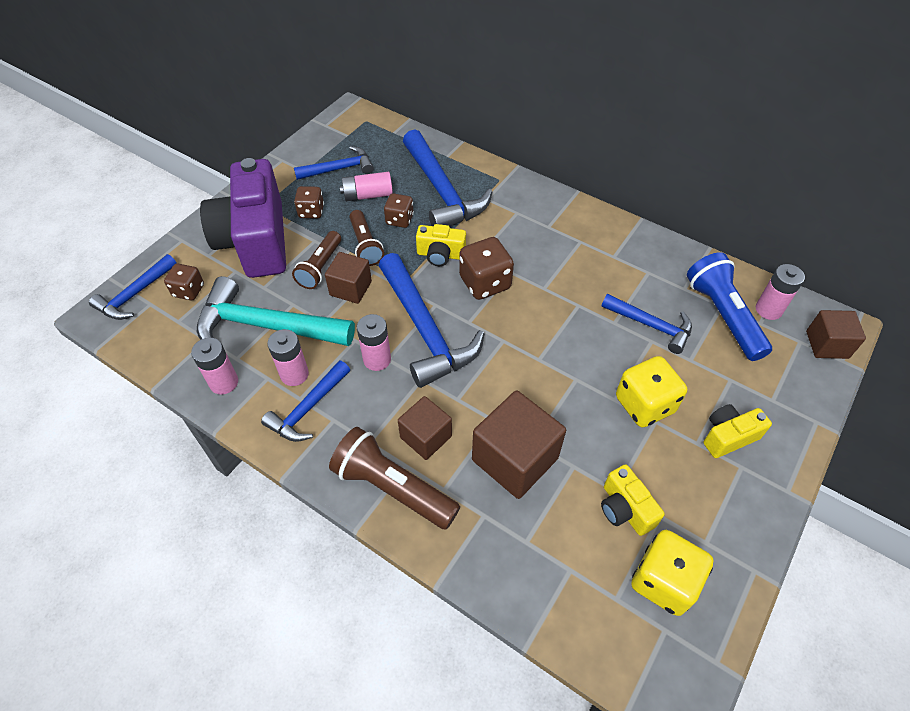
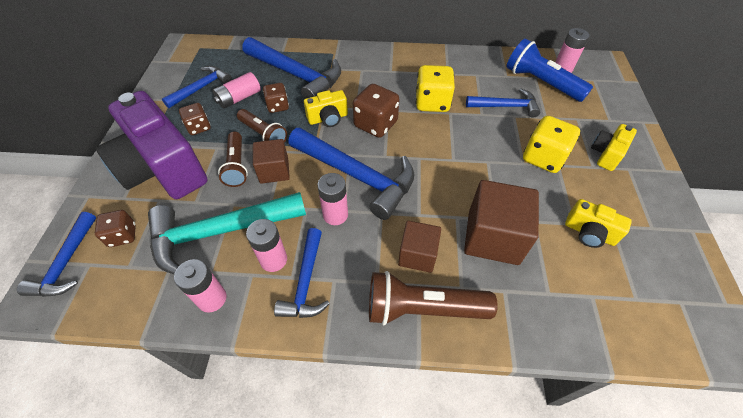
camera: 30 degrees left, 0 degrees up
yellow dice [631,530,713,616] -> yellow dice moved to [416,65,455,112]
brown cube [806,310,866,359] -> none

